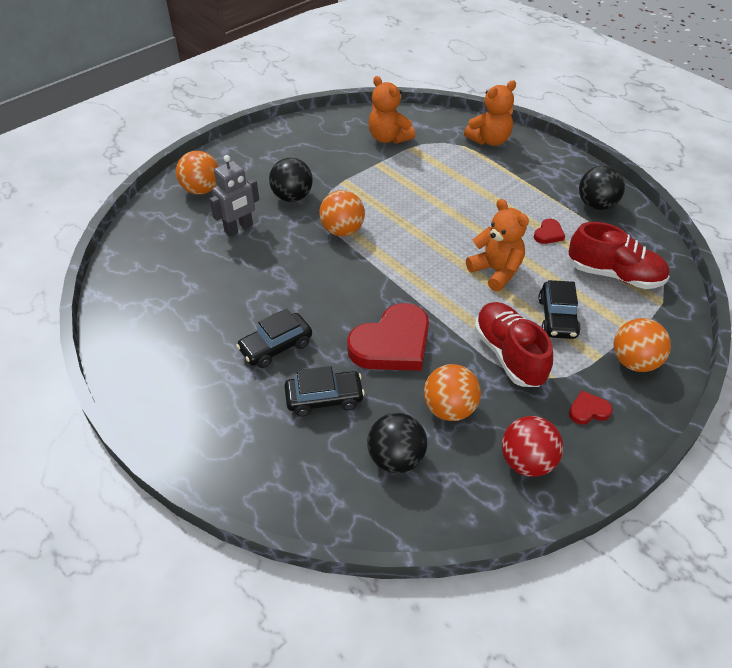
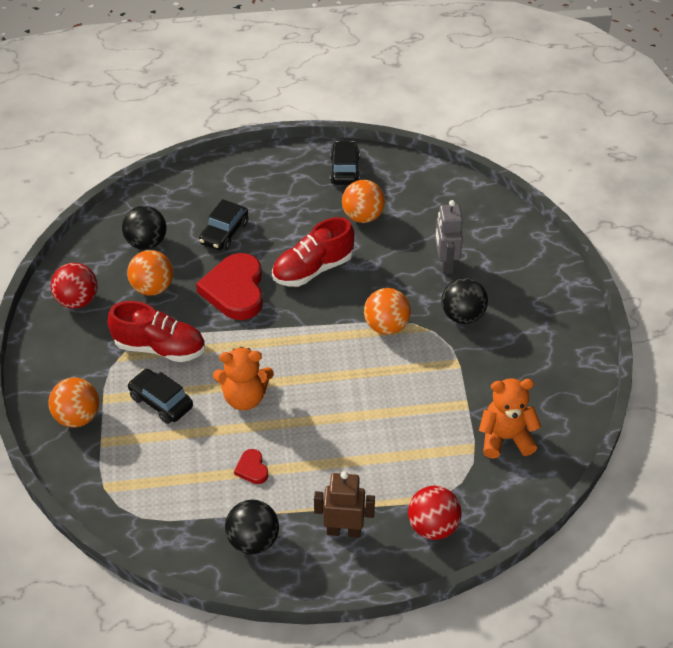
camera: 125 degrees right, 0 degrees up
orange ball [176,151,219,194] -> orange ball moved to [342,180,385,223]
black car [236,308,312,368] -> black car moved to [330,141,360,185]
orange teddy bear [464,80,516,146] -> red ball [408,486,462,540]
red shoe [569,222,670,289] -> red shoe moved to [272,217,355,287]
red heart [569,391,613,424] -> none
none -> brown robot [314,471,375,538]

